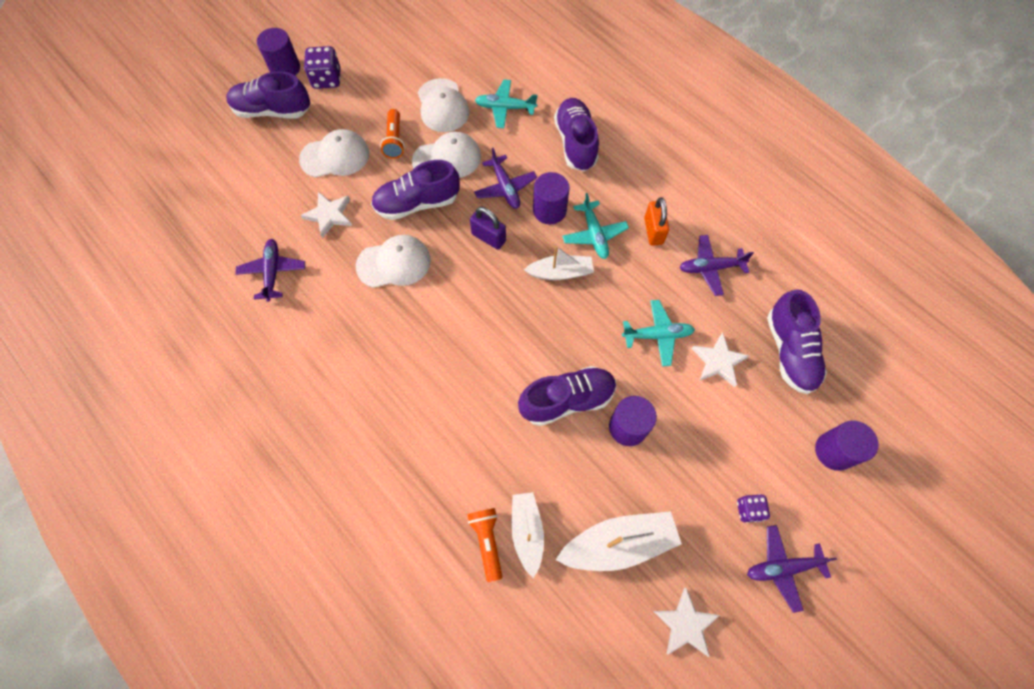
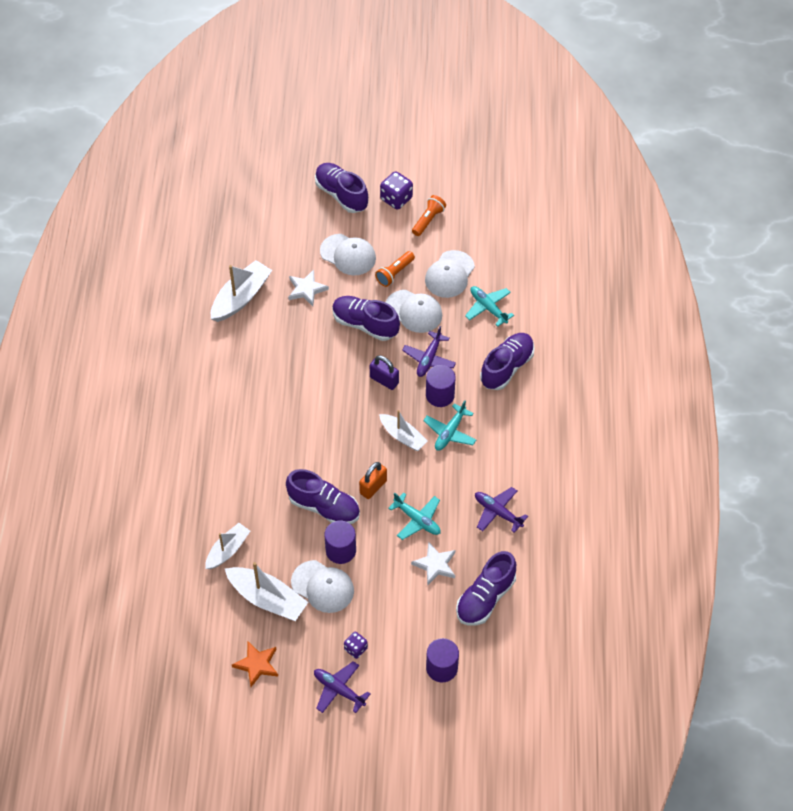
camera: 45 degrees right, 10 degrees down
purple plane [235,239,305,302] -> white boat [211,260,272,322]
purple cylinder [257,28,300,76] -> none
white cap [356,235,431,288] -> white cap moved to [291,560,354,613]
orange flashlight [467,508,502,582] -> orange flashlight moved to [412,195,446,236]
purple padlock [470,207,506,249] -> purple padlock turned 45 degrees counterclockwise [370,355,399,390]
orange padlock [644,197,669,246] -> orange padlock moved to [359,462,387,499]
white star [653,588,720,657] -> orange star [232,642,278,687]

